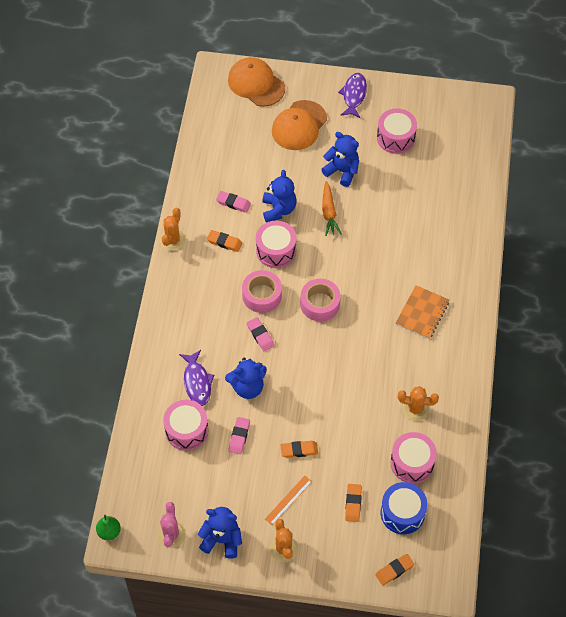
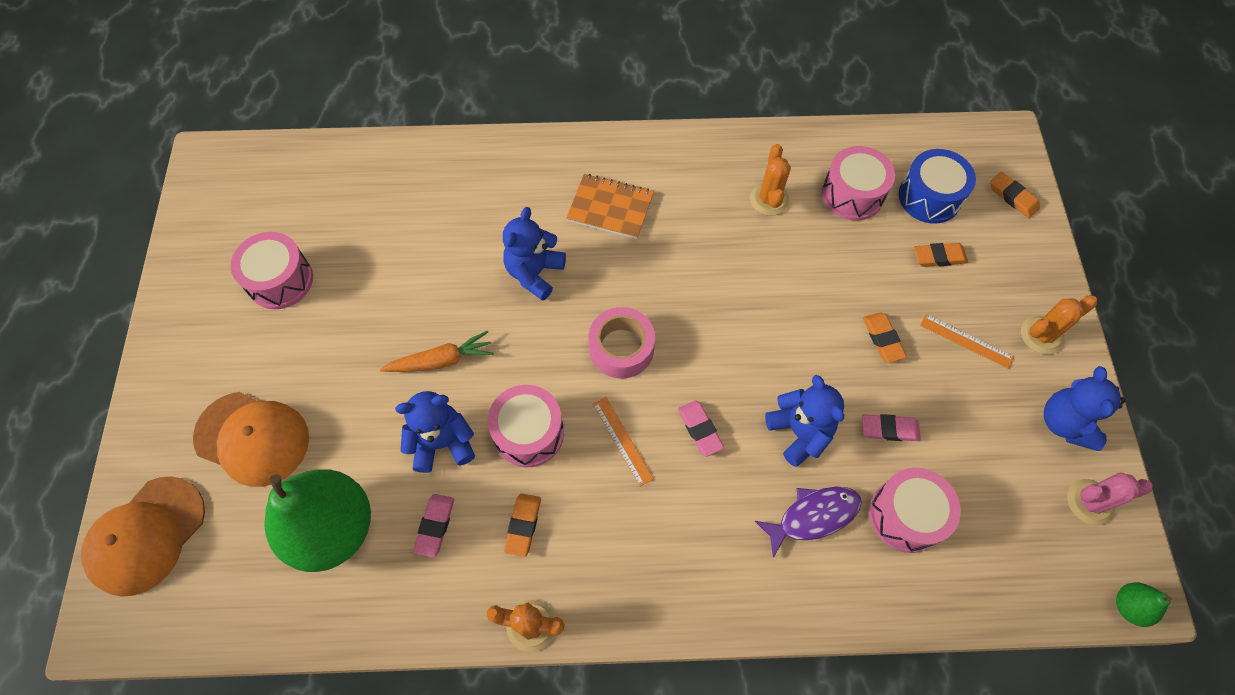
camera: 100 degrees left, 5 degrees up
pink tape [242,270,282,313] -> orange ruler [593,397,654,487]
pink eraser [247,317,274,351] -> pink eraser turned 75 degrees counterclockwise [678,401,724,457]
blue teddy bear [321,132,359,187] -> blue teddy bear moved to [503,207,566,301]
purple fish [338,73,367,118] -> none
none -> green pear [264,469,371,572]

